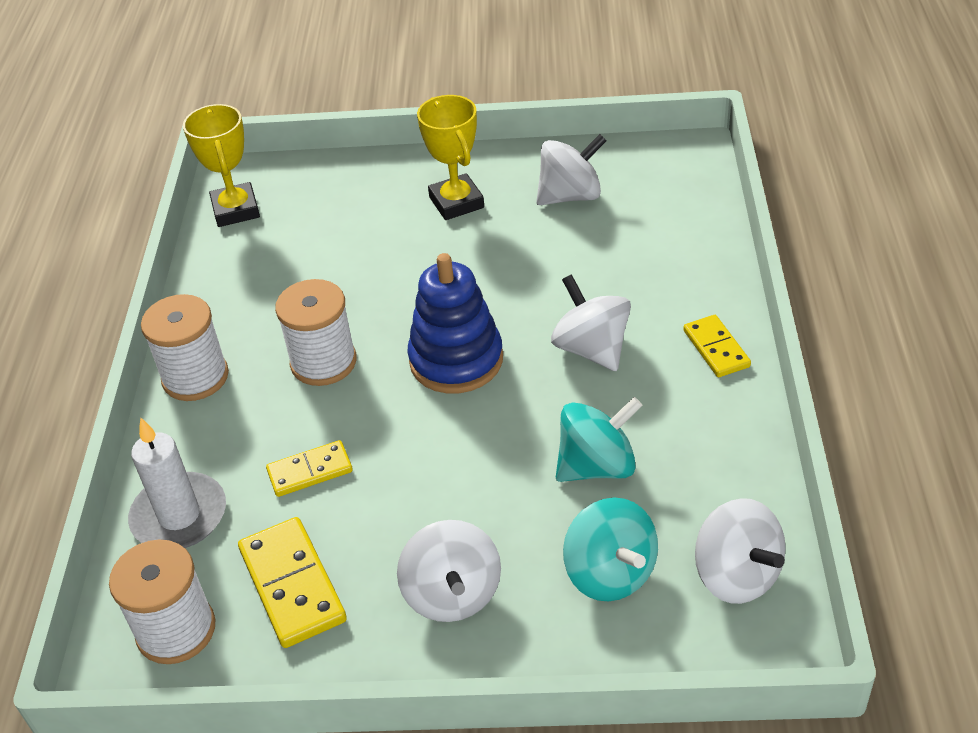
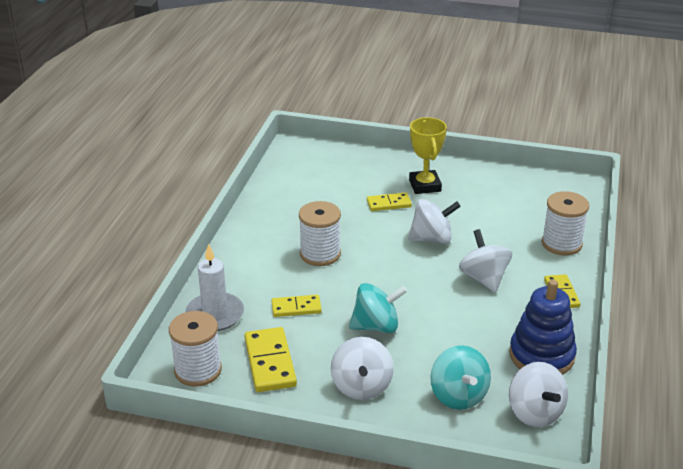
camera: 10 degrees right, 10 degrees down
white spool [141,294,229,401] -> white spool moved to [542,191,589,256]
yellow trophy [183,104,260,227] -> none
blue stacking toy [407,253,503,393] -> blue stacking toy moved to [509,280,577,375]
white spinning top [536,134,607,205] -> white spinning top moved to [408,199,461,244]
turquoise spinning top [556,397,643,482] -> turquoise spinning top moved to [349,283,407,333]
none -> yellow domino [367,192,412,211]

